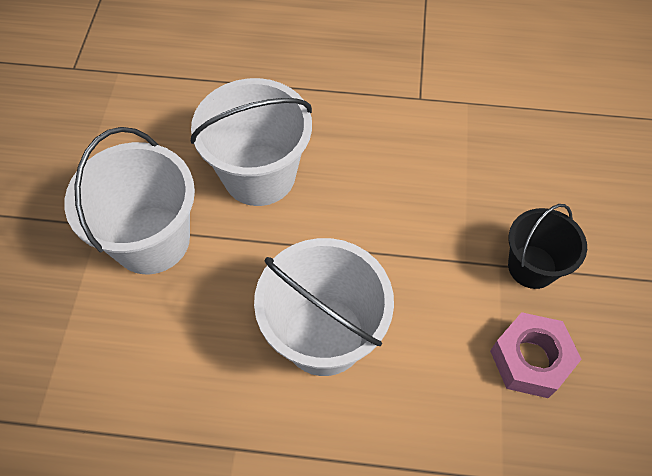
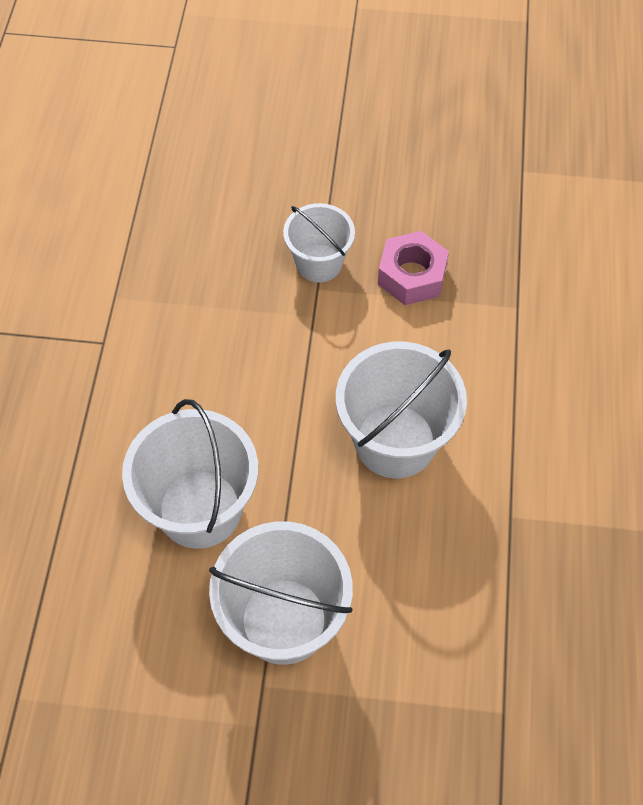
camera: 90 degrees left, 0 degrees up
black bucket [508,204,587,289] -> white bucket [283,203,355,282]

